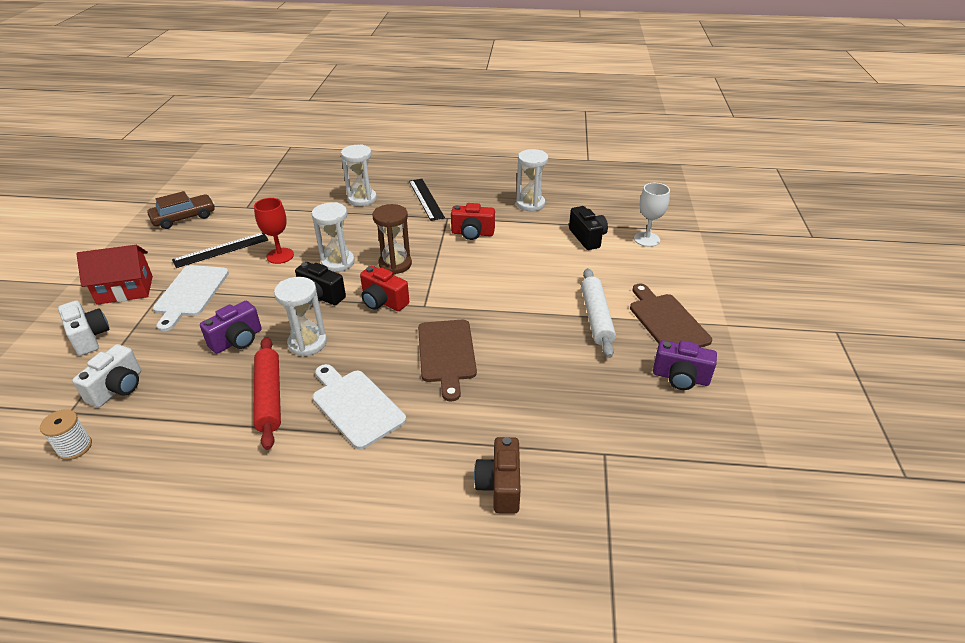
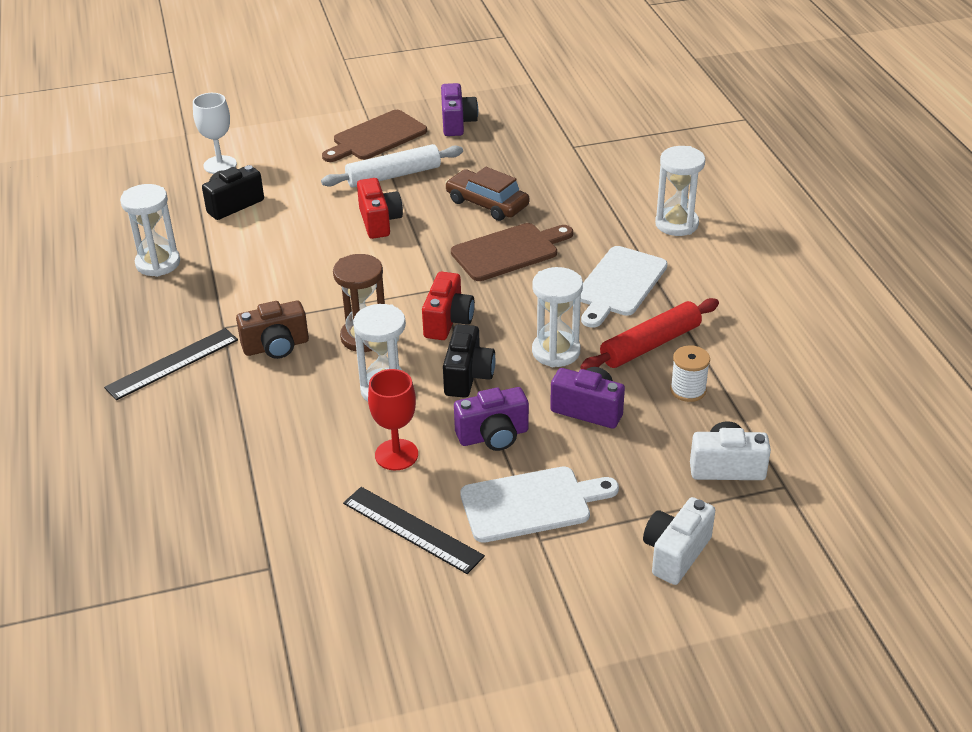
camera: 110 degrees left, 0 degrees up
white spool [40,409,92,460] -> white spool moved to [670,345,710,402]
red house [76,245,153,305] -> none
brown car [147,191,215,229] -> brown car moved to [445,167,529,221]
white hourglass [341,144,377,206] -> white hourglass moved to [655,146,705,236]
red camera [451,203,495,240] -> red camera moved to [357,178,403,239]
brown camera [474,437,521,514] -> brown camera moved to [236,301,309,359]
none -> purple camera [454,387,529,451]

